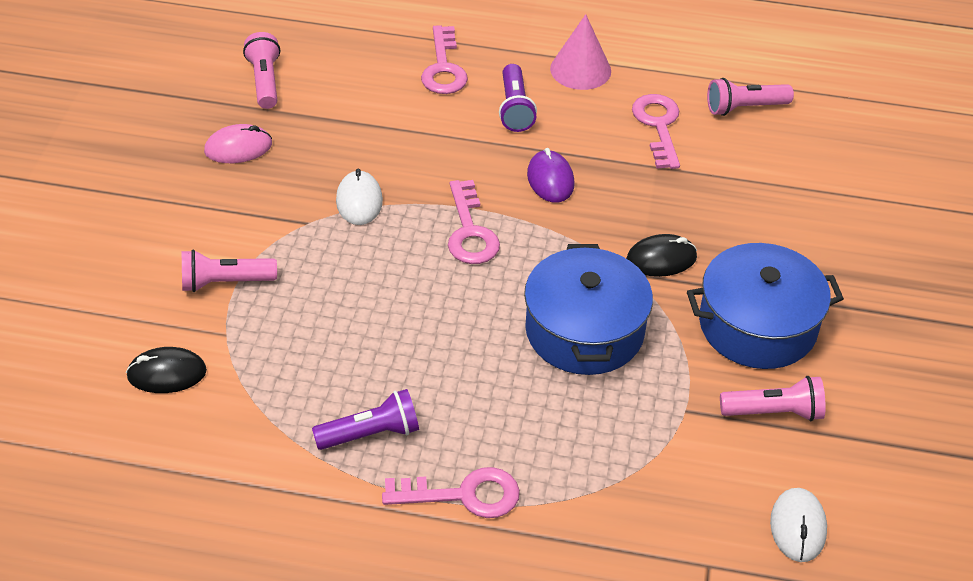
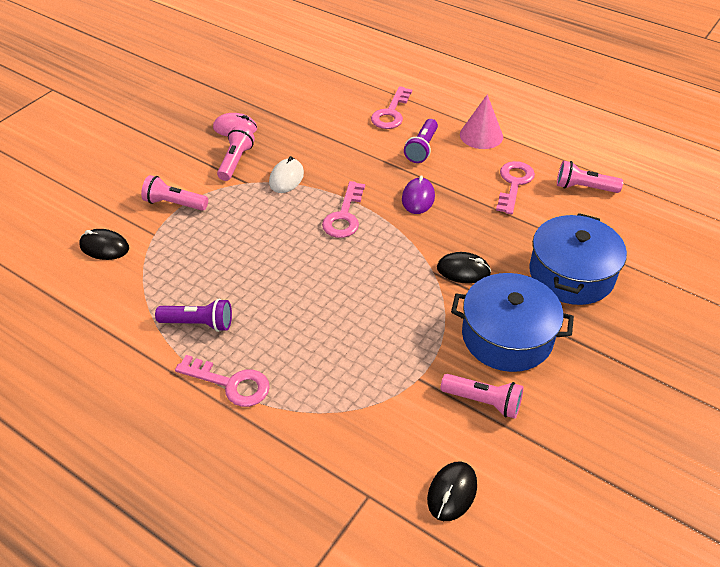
camera: 25 degrees right, 0 degrees up
pink flashlight [243,32,280,109] -> pink flashlight moved to [217,126,255,181]
blue pot [524,244,653,375] -> blue pot moved to [529,213,627,305]
white mouse [770,488,827,562] -> black mouse [427,462,477,521]

